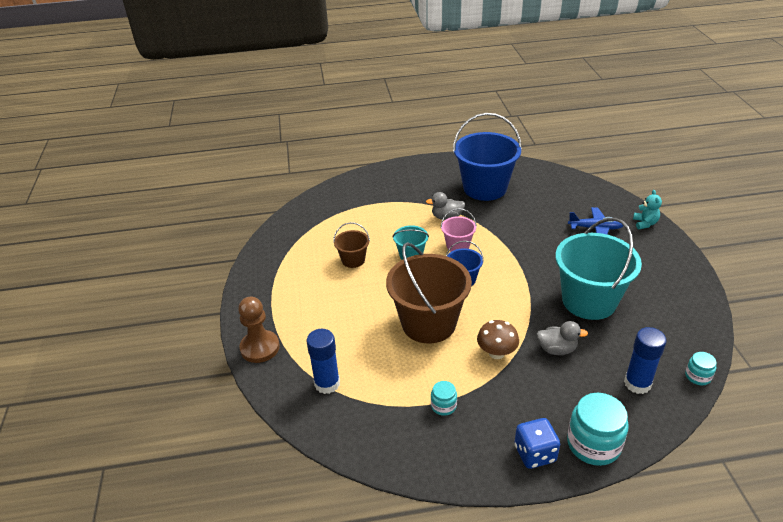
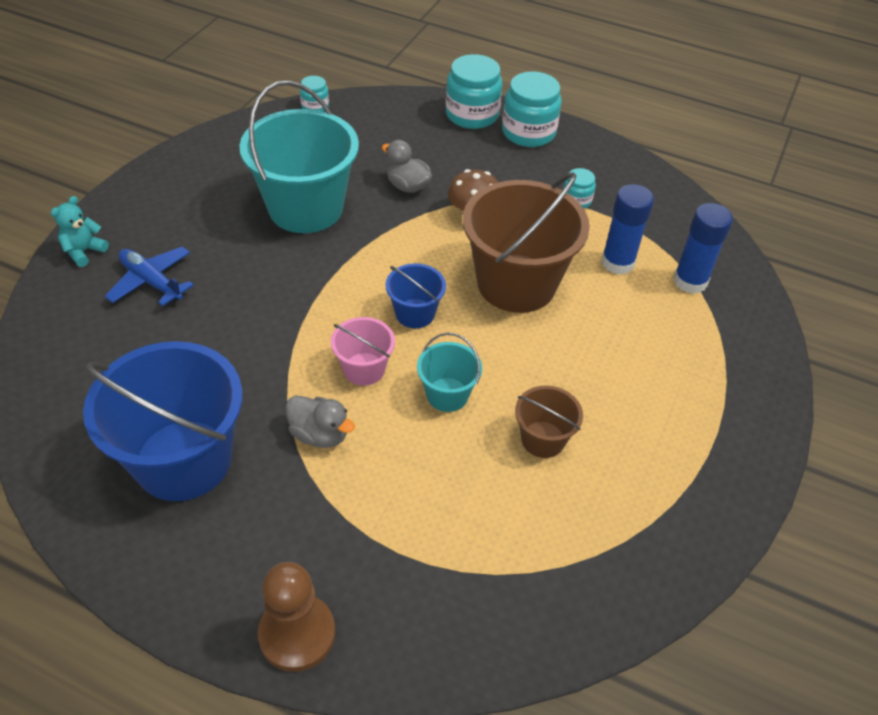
camera: 150 degrees left, 10 degrees up
brown pawn [238,297,280,363] -> brown pawn moved to [258,562,335,672]
blue dice [515,418,560,469] -> turquoise jar [502,71,562,147]
blue glue stick [624,327,667,394] -> blue glue stick moved to [601,184,654,275]

